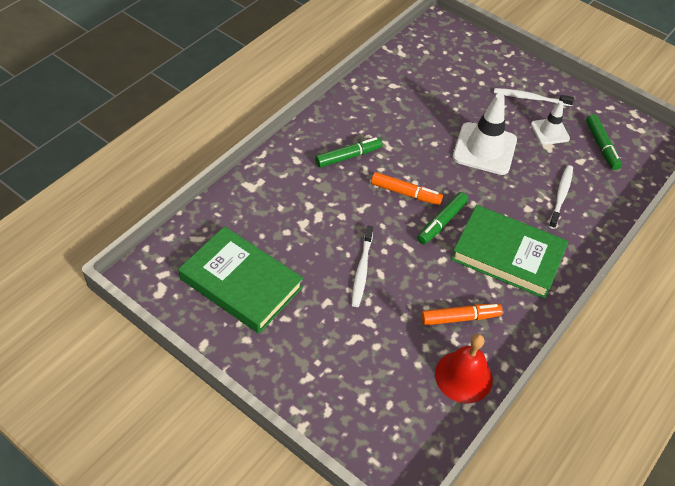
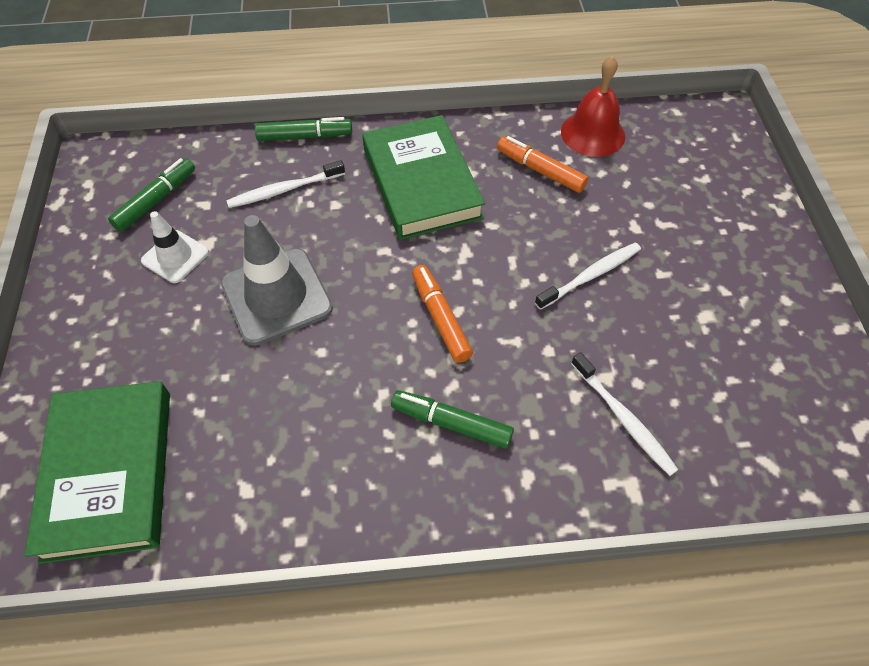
camera: 130 degrees left, 5 degrees up
green book [178,226,303,334] -> green book moved to [24,381,170,564]
green marker [417,192,468,244] -> green marker moved to [255,117,352,141]
white traffic cone [453,93,517,175] -> grey traffic cone [221,215,333,346]
white toothbrush [494,88,574,106] -> white toothbrush moved to [571,352,678,476]

